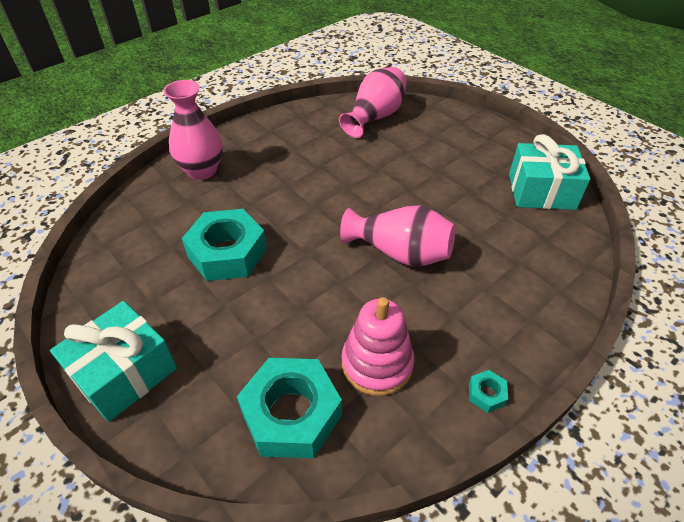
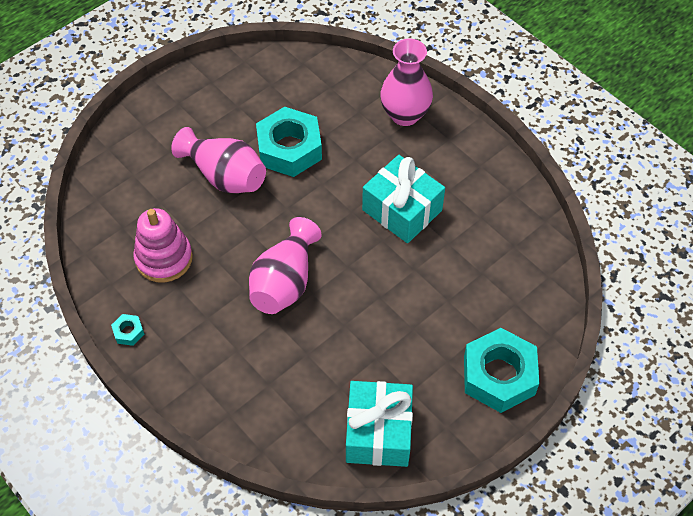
camera: 90 degrees right, 10 degrees up
turquoise gift [50,301,177,422] -> turquoise gift moved to [362,155,445,243]
turquoise nut [237,358,342,458] -> turquoise nut moved to [464,328,539,413]
pink vase [339,67,407,138] -> pink vase moved to [171,127,266,193]

